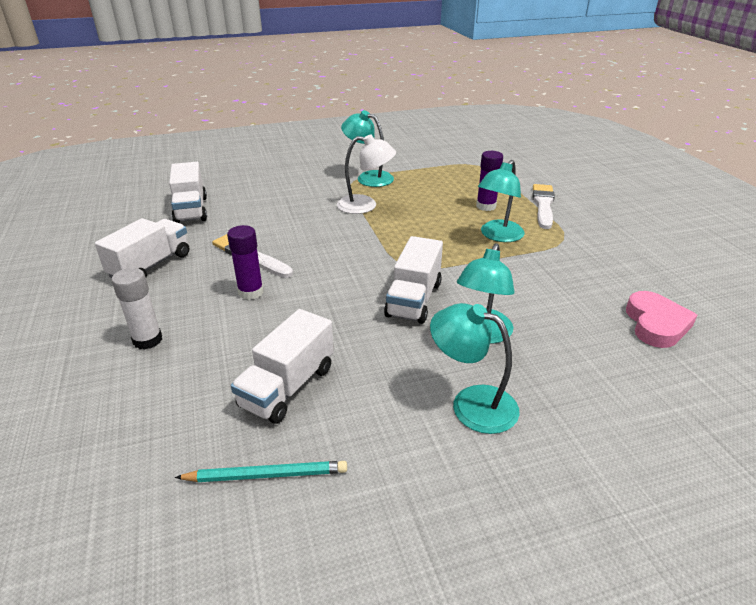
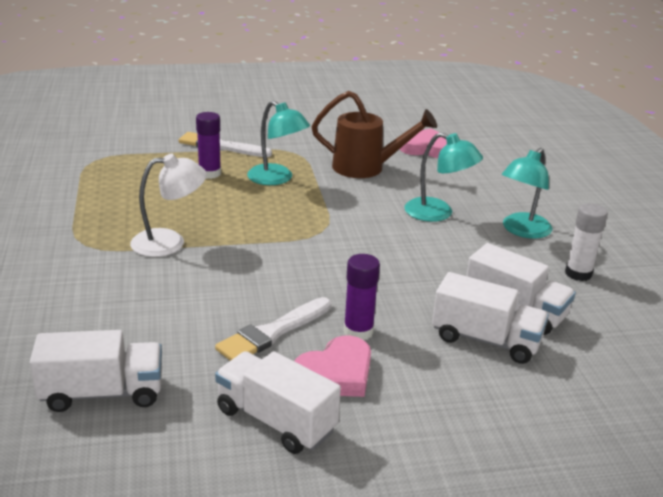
camera: 85 degrees left, 5 degrees down
white glue stick [111,268,162,350] -> white glue stick moved to [565,203,608,281]
turquoise pencil [175,461,347,482] -> none
white lamp [337,134,396,214] -> white lamp turned 60 degrees clockwise [130,153,207,257]
turquoise lamp [341,110,394,187] -> none
white truck [384,236,443,324] -> white truck moved to [432,272,549,364]
none -> pink heart [294,336,371,397]
none -> brown watering can [312,91,437,178]

